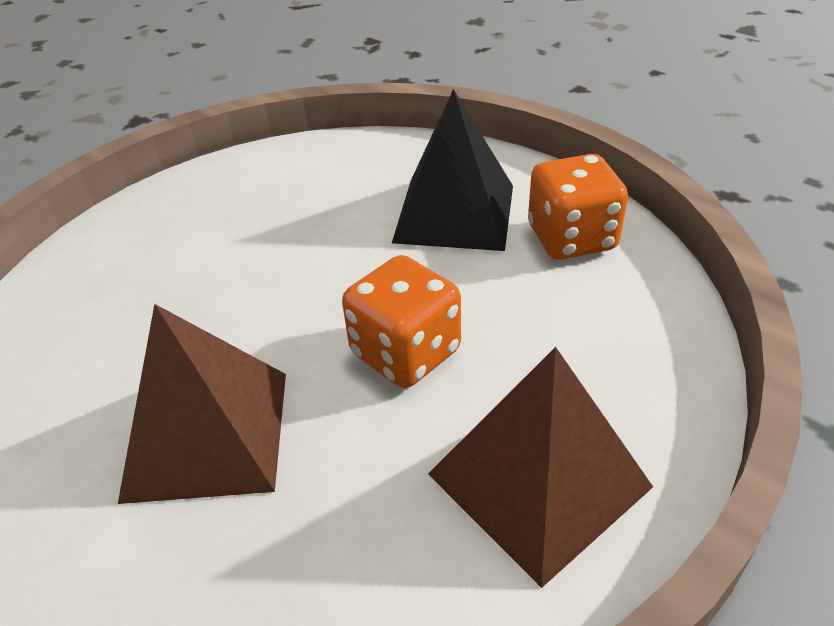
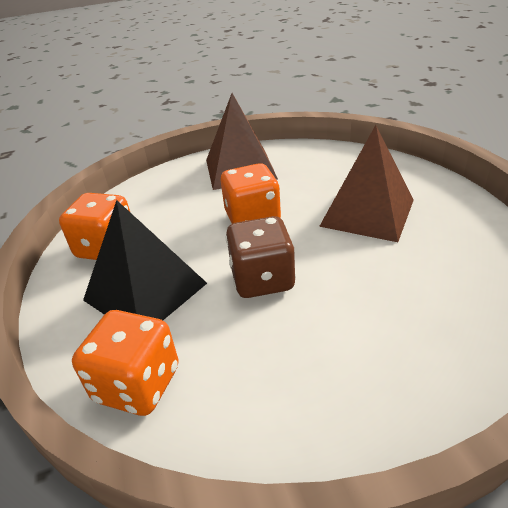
camera: 150 degrees left, 5 degrees down
none -> orange dice [72,310,179,416]
none -> brown dice [226,216,296,298]

